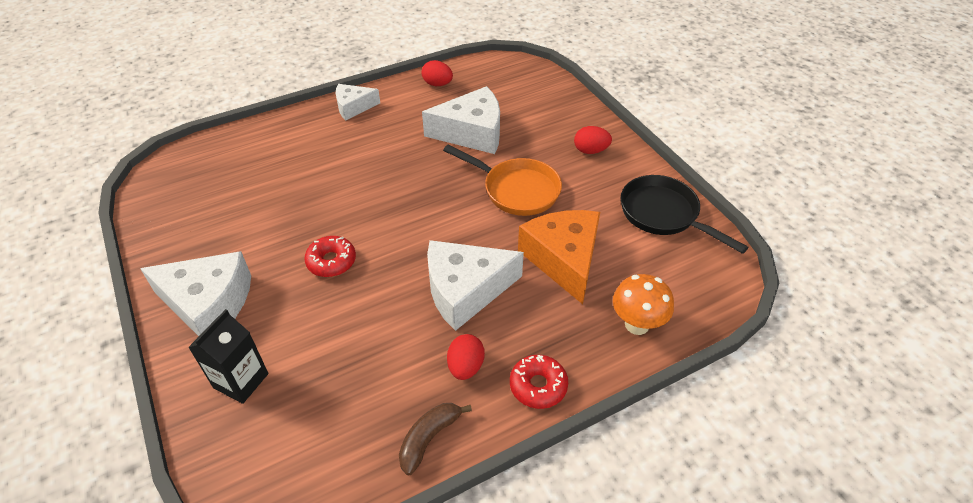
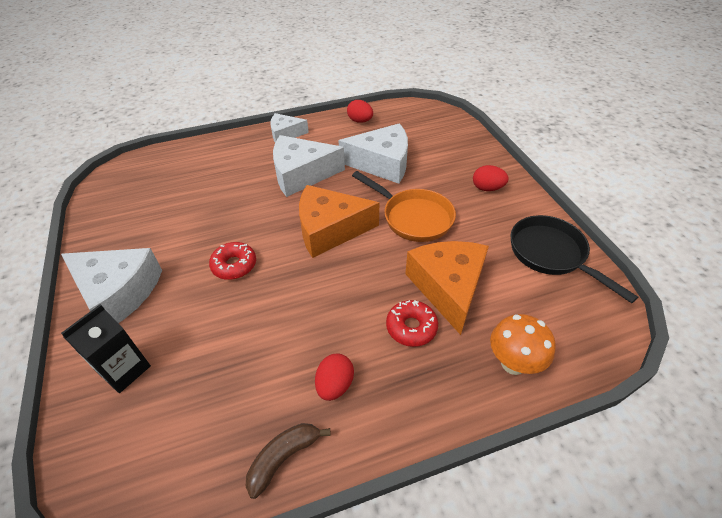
camera: 10 degrees right, 0 degrees up
white cheese [427,240,524,331] -> white cheese moved to [273,135,345,197]
red donut [510,355,568,409] -> red donut moved to [386,300,438,347]
none -> orange cheese [299,185,379,258]

